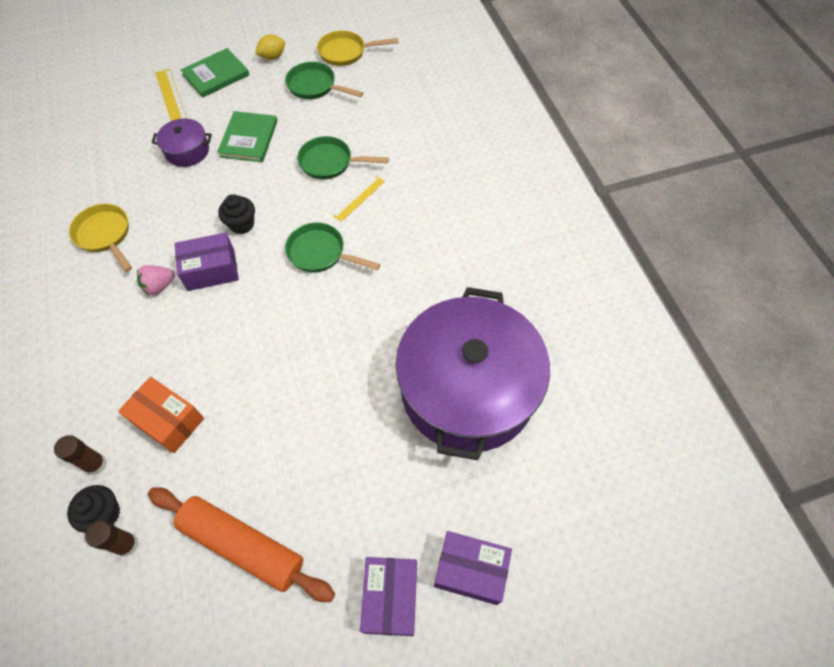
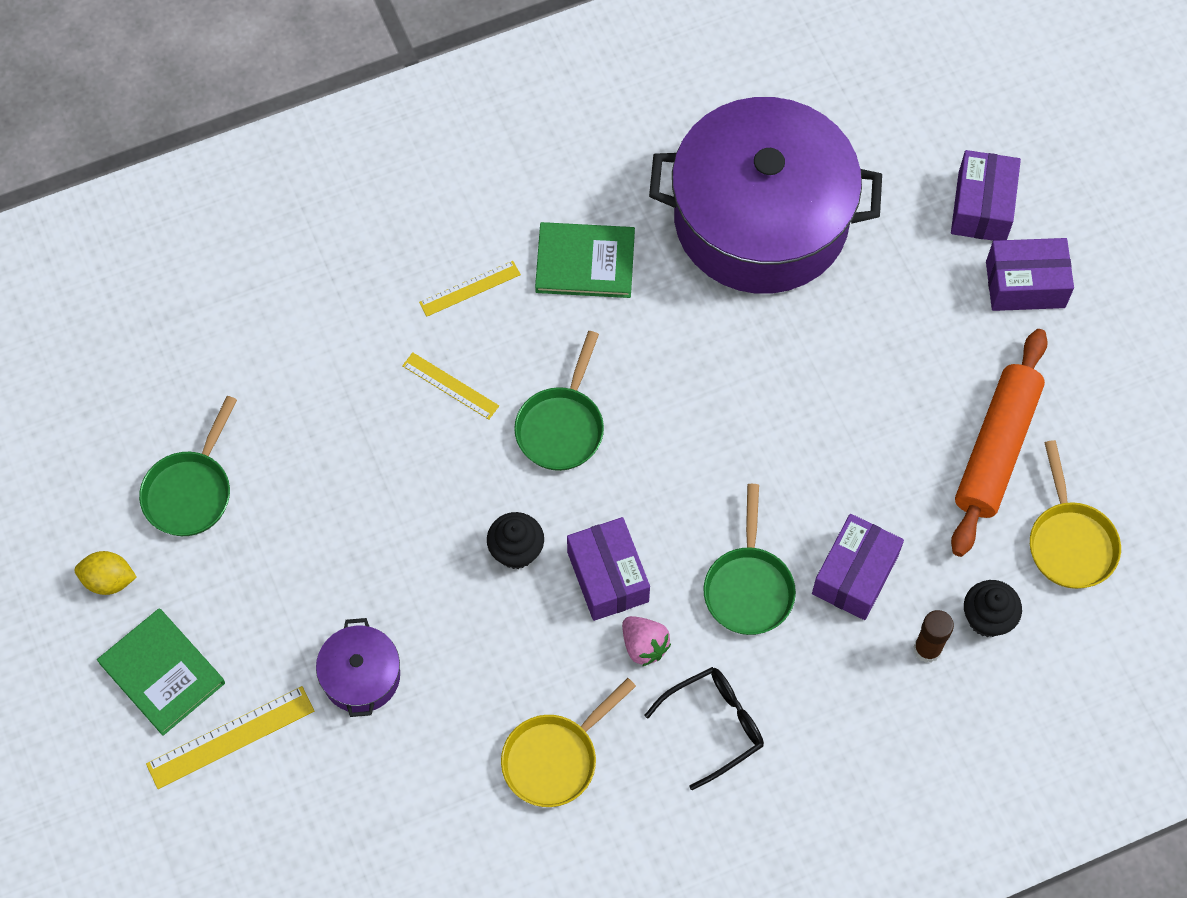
camera: 95 degrees left, 5 degrees up
brown glue stick [85,521,139,557] -> none
orange box [118,377,204,453] -> purple box [812,514,904,620]
green book [217,111,278,162] -> green book moved to [535,222,635,298]
yellow lemon [255,34,285,60] -> yellow lemon turned 45 degrees counterclockwise [75,551,137,595]
green pan [297,136,389,179] -> green pan moved to [703,484,796,635]
yellow pan [317,30,398,66] -> yellow pan moved to [1030,440,1121,589]
none -> yellow ruler [419,261,521,316]
none -> black glasses [644,667,764,790]

